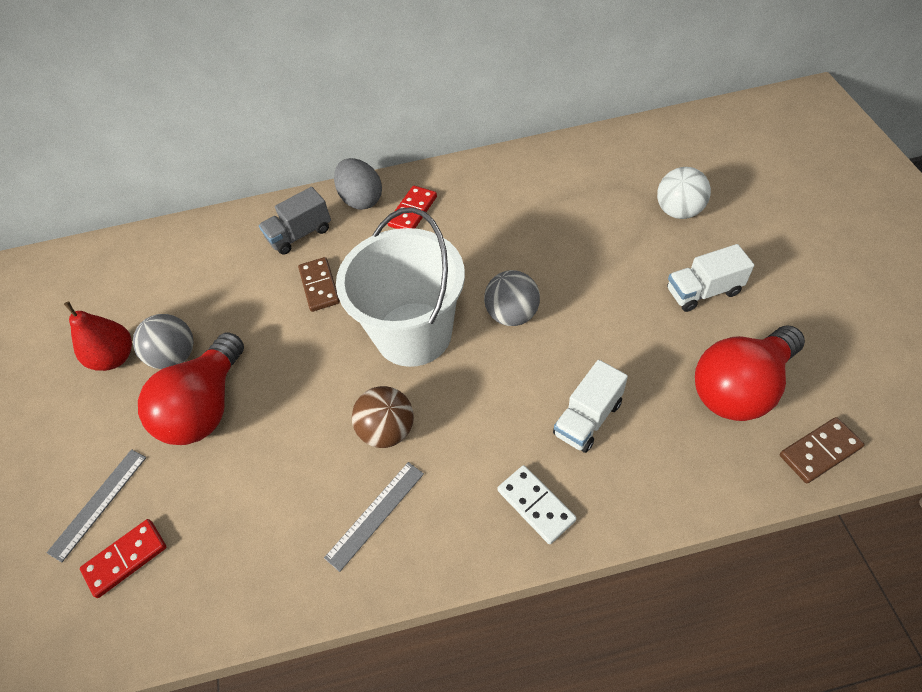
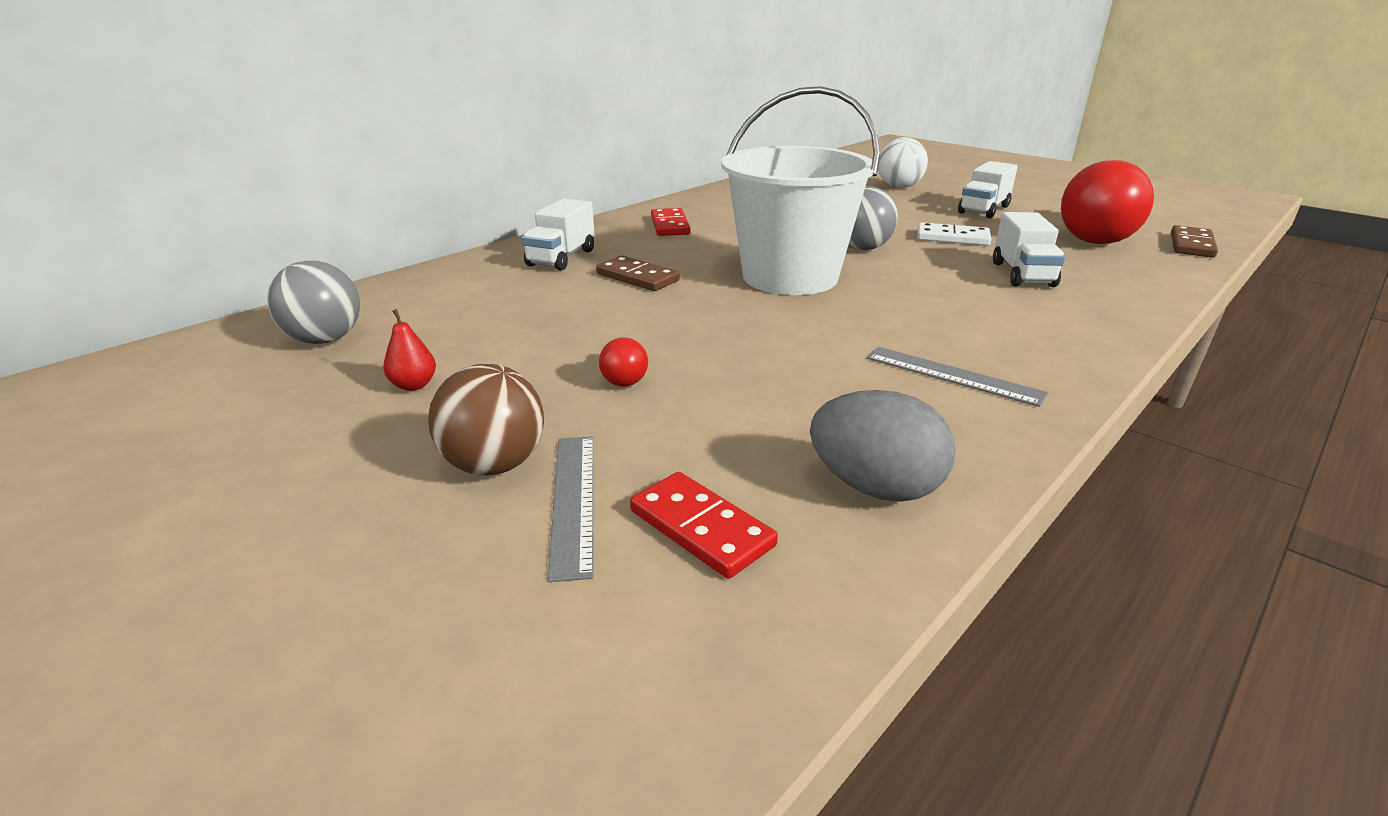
camera: 40 degrees left, 25 degrees down
red pear [64,301,132,371] -> red pear [383,309,436,391], size x0.56
red domino [80,519,166,598] -> red domino turned 60 degrees counterclockwise [630,472,778,579]
grey ball [133,314,194,369] -> grey ball moved to [267,260,360,344]
red light bulb [138,332,244,445] -> red light bulb [599,337,648,387], size x0.40
grey truck [259,187,331,255] -> white truck [521,199,595,271]
grey ruler [324,462,424,572] -> grey ruler turned 60 degrees counterclockwise [867,347,1048,407]
grey egg [334,158,382,210] -> grey egg moved to [810,390,956,502]
brown ball [352,386,414,448] -> brown ball moved to [428,364,544,475]
white domino [497,465,577,544] -> white domino moved to [917,222,991,246]

